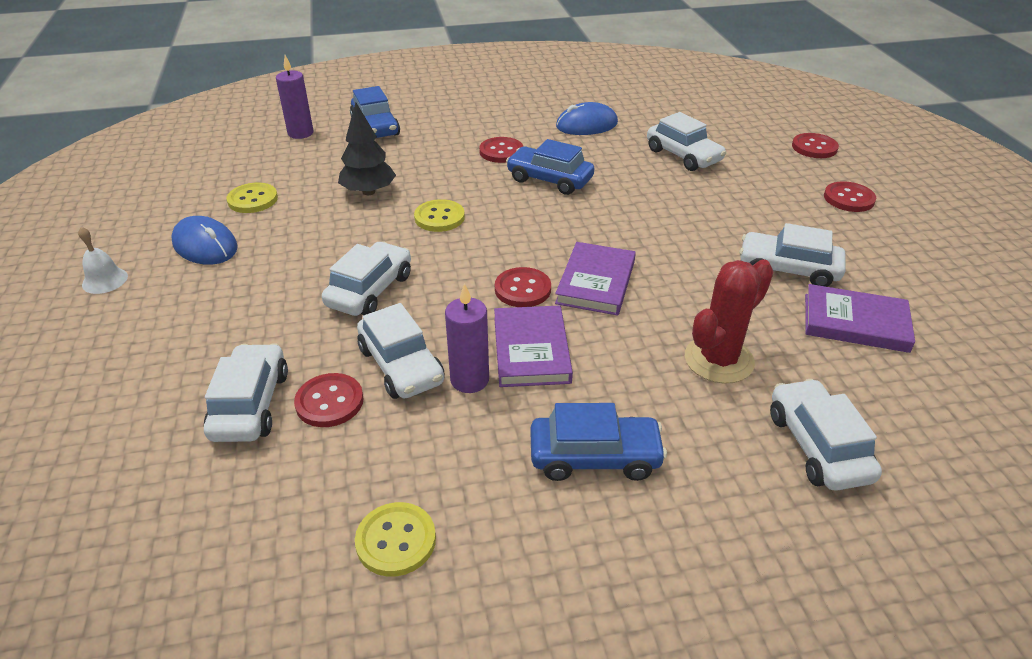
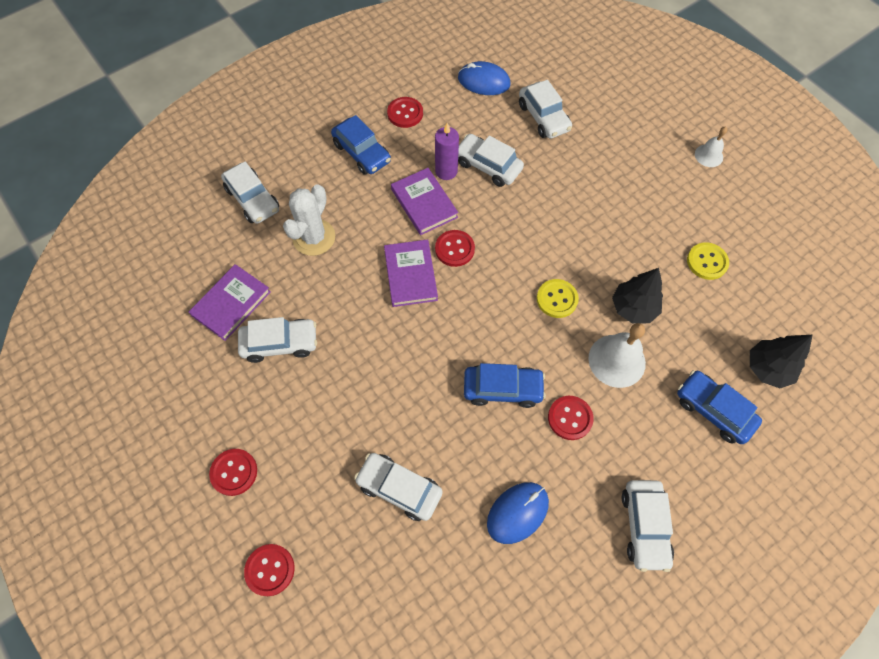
camera: 155 degrees right, 25 degrees up
blue mouse [171,216,238,265] -> blue mouse moved to [458,61,510,95]
purple candle [276,55,313,139] -> black tree [750,335,812,388]
red button [294,373,364,427] -> red button moved to [387,97,423,128]
white car [322,241,411,316] -> white car moved to [622,480,674,572]
yellow button [355,502,436,577] -> none
blue car [530,403,667,481] -> blue car turned 105 degrees counterclockwise [331,115,391,175]
red cactus [685,259,773,384] -> white cactus [283,184,335,256]
purple book [805,284,915,353] -> purple book turned 45 degrees counterclockwise [189,264,271,341]
none -> white bell [588,323,646,388]

